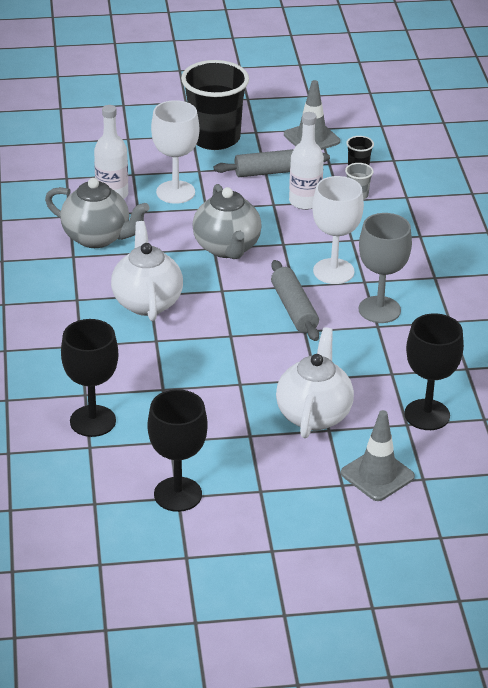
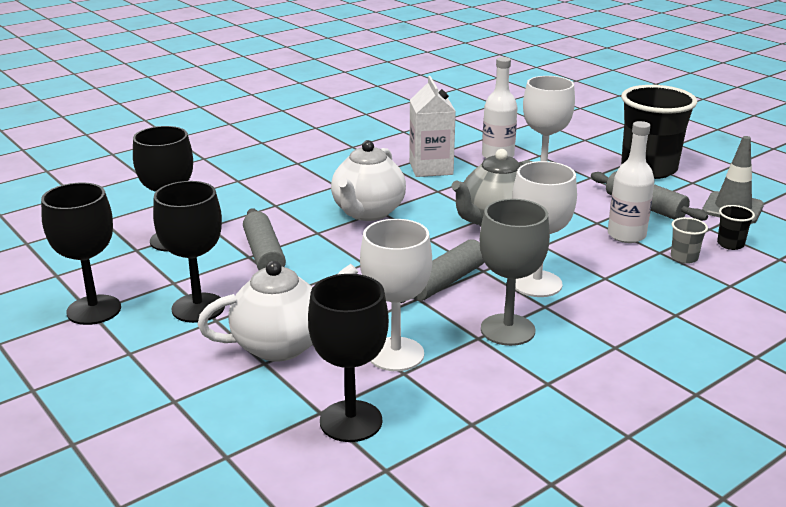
camera: 60 degrees right, 10 degrees down
grey teapot [45,178,149,248] -> white carton [409,76,456,177]
white teapot [111,221,183,321] -> white teapot turned 150 degrees clockwise [331,140,406,221]
grey traffic cone [341,410,415,501] -> none
none -> black goblet [153,181,225,323]
none -> grey rolling pin [243,208,286,270]
none -> white goblet [360,219,432,371]

